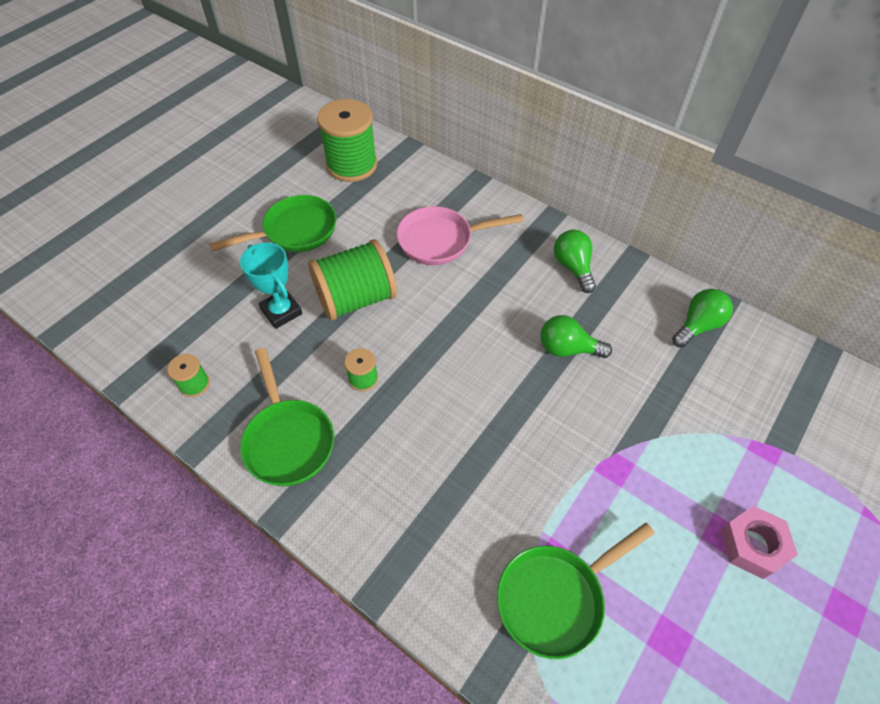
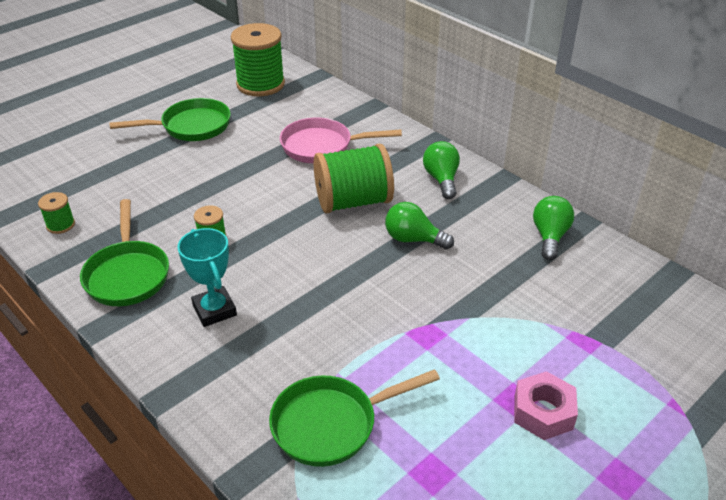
camera: 10 degrees right, 15 degrees down
turquoise trophy [240,242,302,329] -> turquoise trophy moved to [178,228,237,327]
green spool [308,239,397,321] -> green spool moved to [314,144,394,213]
green light bulb [672,289,733,348] -> green light bulb turned 45 degrees counterclockwise [533,196,574,260]

